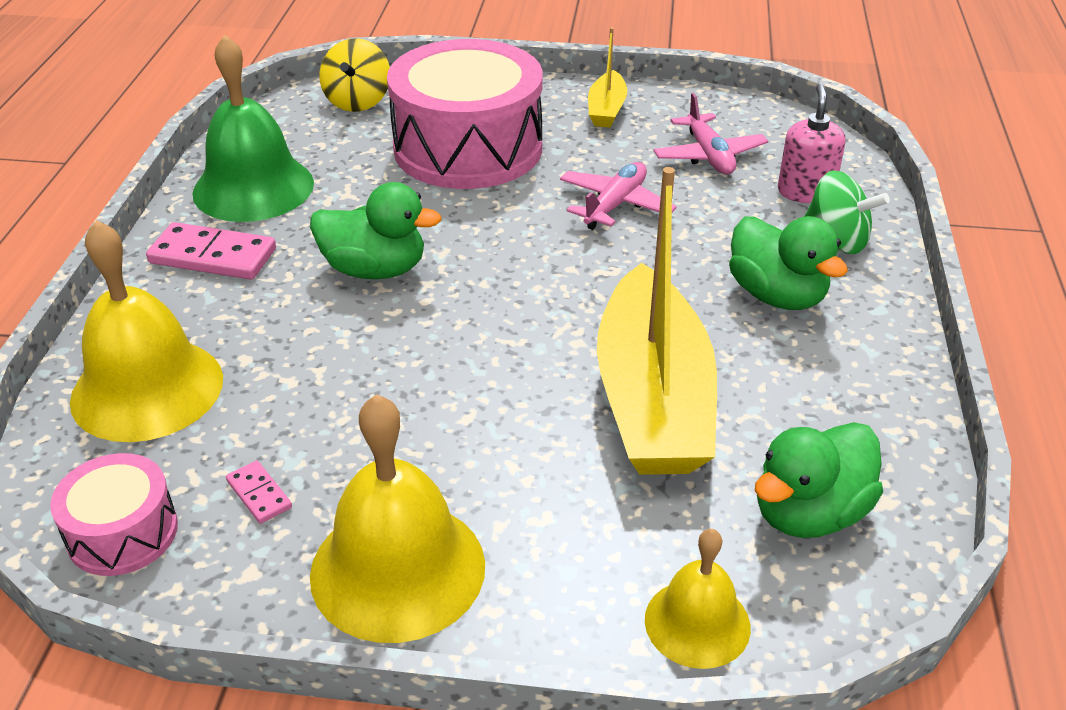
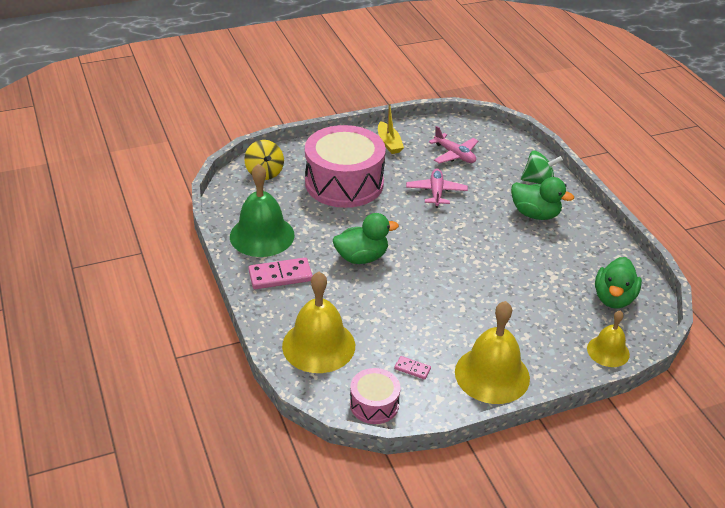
camera: 30 degrees left, 0 degrees up
yellow boat [597,167,717,475] -> none
pink soap dispenser [778,84,845,203] -> none

